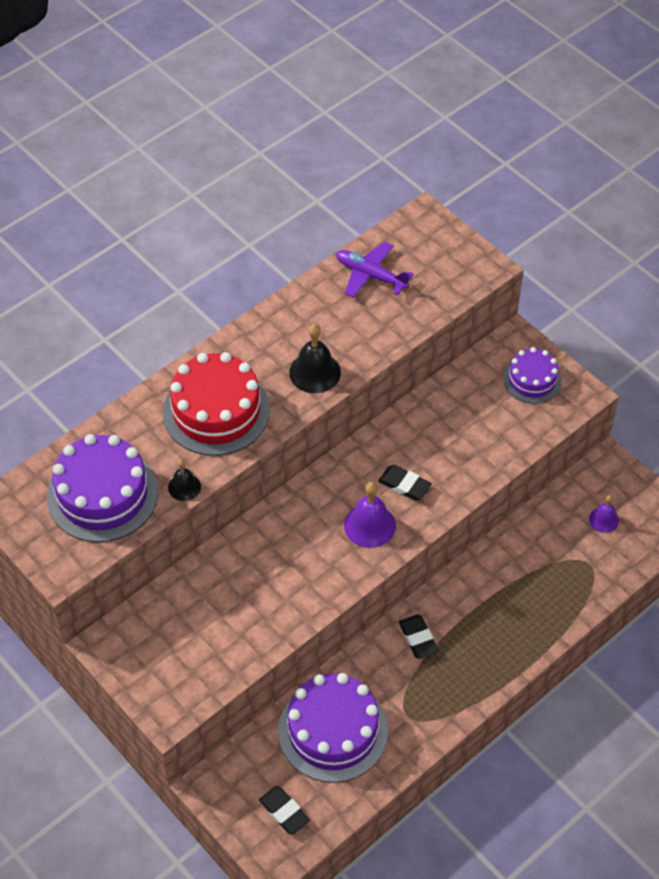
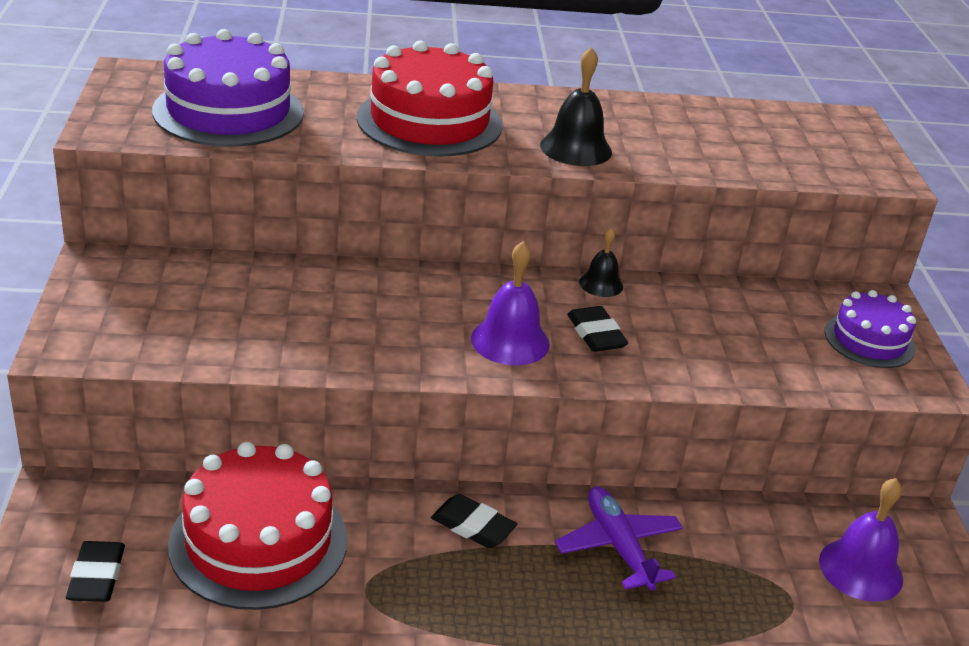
camera: 35 degrees right, 20 degrees down
black bell [168,459,201,501] -> black bell moved to [579,228,623,297]
purple cake [278,673,388,783] -> red cake [168,442,347,610]
purple plane [336,242,414,298] -> purple plane moved to [555,487,683,591]
black eraser [399,614,439,659] -> black eraser turned 75 degrees counterclockwise [431,494,517,548]
purple bell [589,495,619,533] -> purple bell [819,478,903,602], size x1.65

